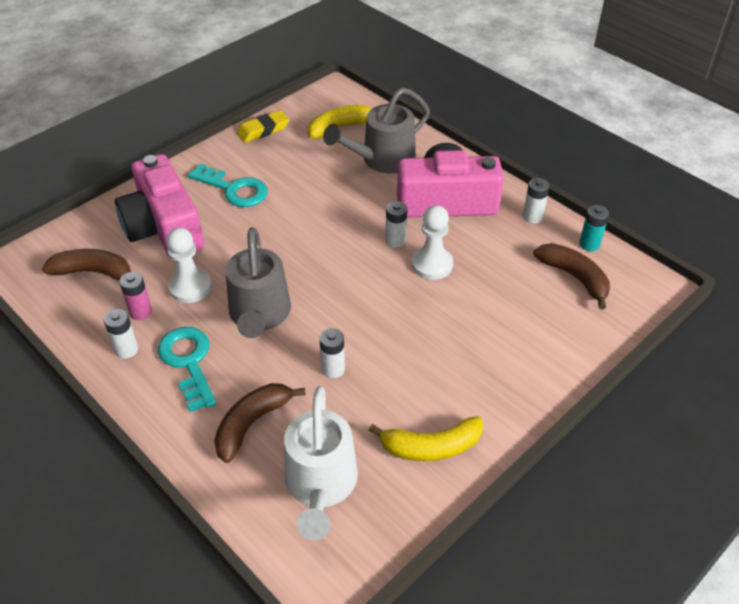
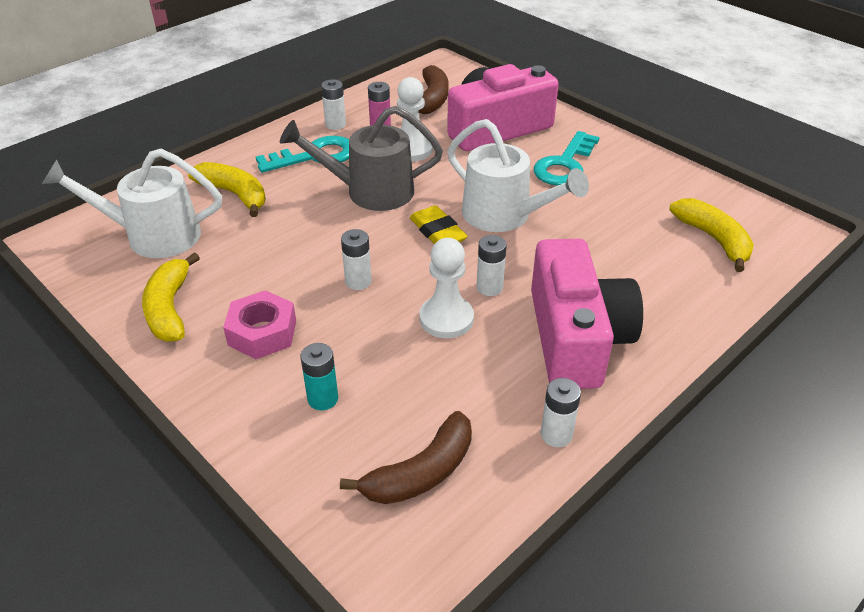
camera: 90 degrees right, 5 degrees down
brown banana [214,383,306,463] -> yellow banana [188,162,266,217]
yellow eraser [237,110,289,143] -> yellow eraser moved to [410,205,468,244]
white battery [319,328,345,378] -> white battery moved to [341,229,372,290]
grey watering can [323,87,430,174] -> none
turquoise battery [579,205,609,251] -> turquoise battery moved to [301,343,338,411]
none -> pink nut [223,290,296,359]
none -> white watering can [447,119,589,232]

